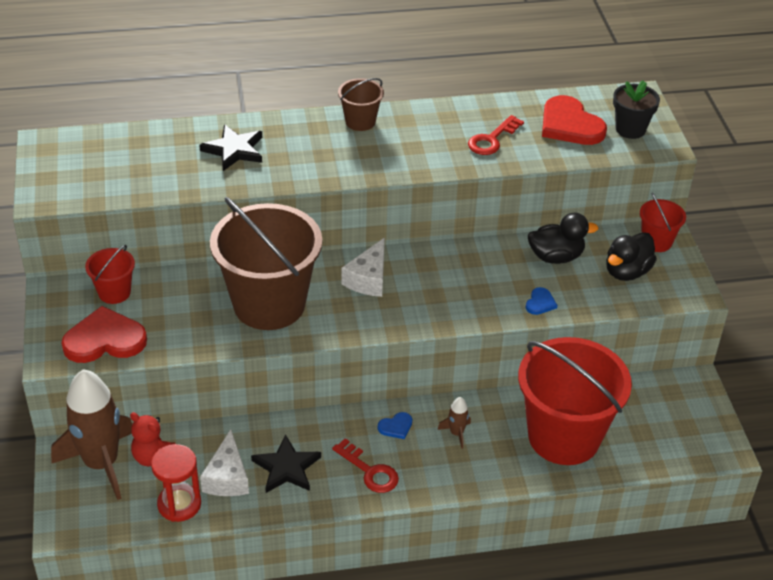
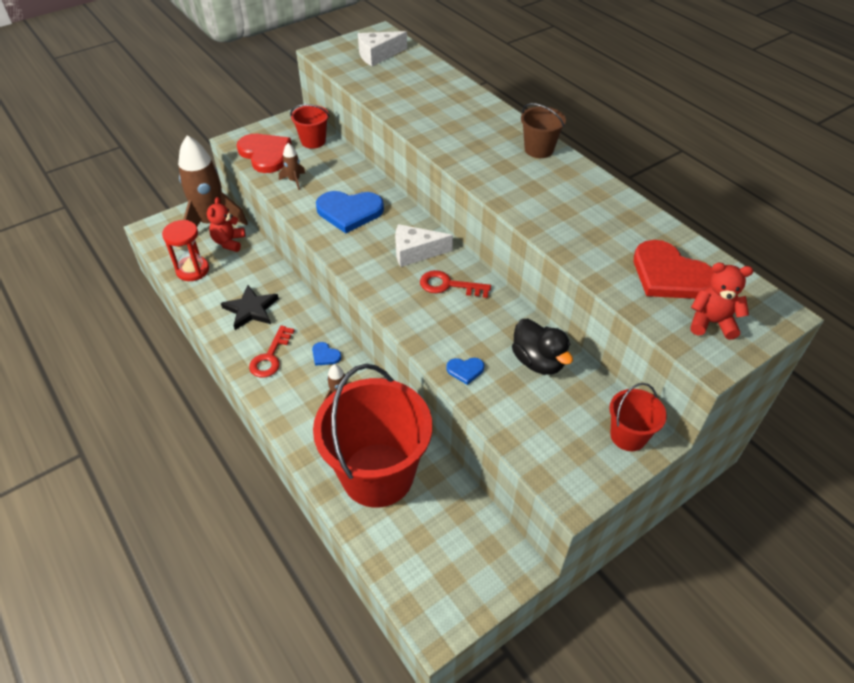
camera: 65 degrees right, 5 degrees up
black star [199,124,262,171] -> none
white cheese [200,429,249,496] -> white cheese moved to [358,31,407,66]
brown bucket [210,197,322,330] -> blue heart [316,191,384,233]
red key [468,115,524,155] -> red key moved to [420,270,491,298]
red heart [542,95,607,145] -> red heart turned 75 degrees counterclockwise [634,240,714,299]
black duck [606,232,657,281] -> none
black flower pot [613,80,660,139] -> red teddy bear [690,263,753,340]
none -> brown rocket [279,143,305,190]

